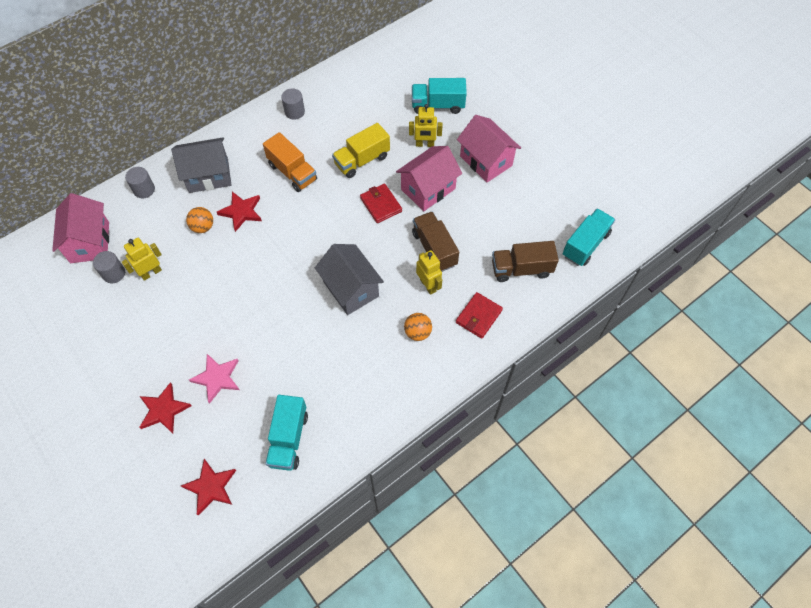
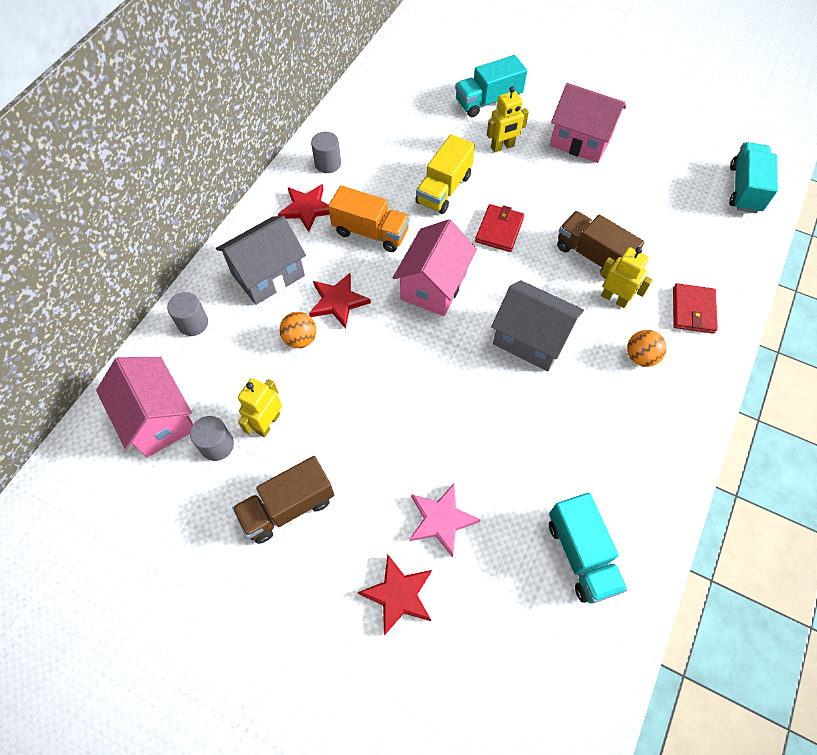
camera: 25 degrees left, 0 degrees up
red star [181,459,236,516] -> red star moved to [278,184,330,232]
red wallet [360,183,402,223] -> red wallet turned 75 degrees clockwise [475,204,524,252]
pink house [396,146,462,211] -> pink house moved to [393,219,477,316]
brown truck [492,241,559,282] -> brown truck moved to [232,456,334,544]

